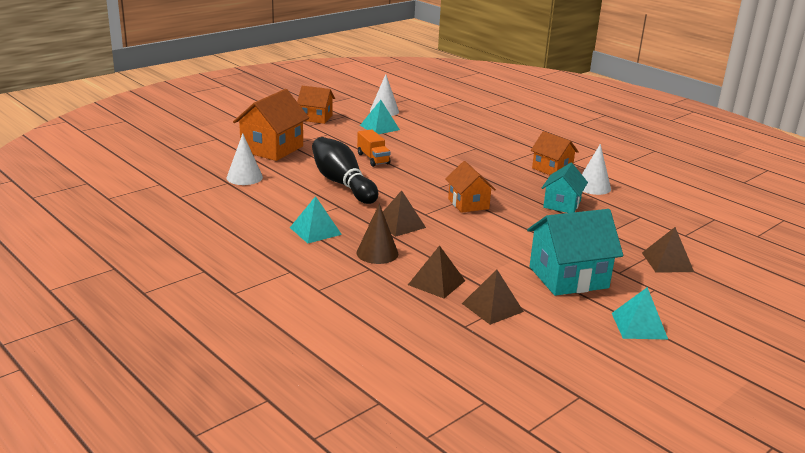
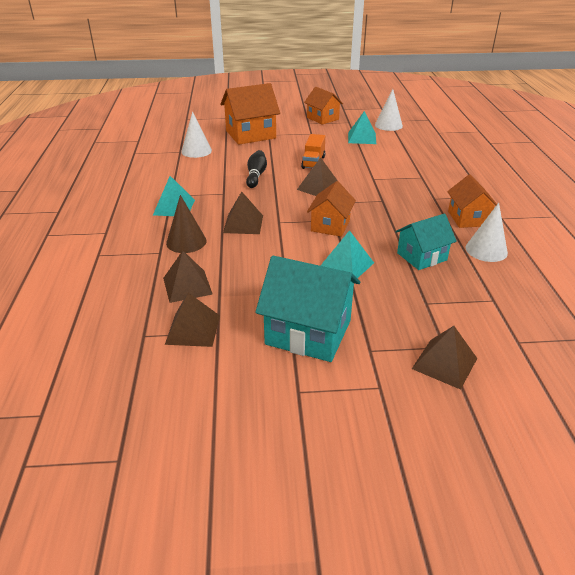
camera: 40 degrees right, 10 degrees up
black bowling pin [312,137,378,204] -> black bowling pin [246,150,267,188], size x0.56
turquoise pyramid [612,287,668,340] -> turquoise pyramid moved to [320,230,374,278]
none -> brown pyramid [297,157,338,196]

